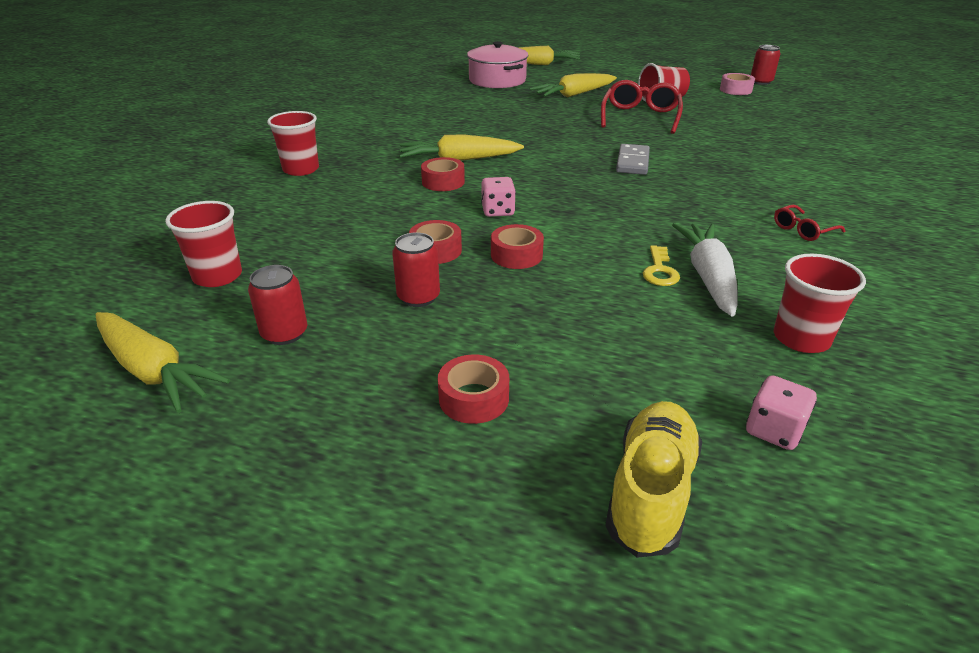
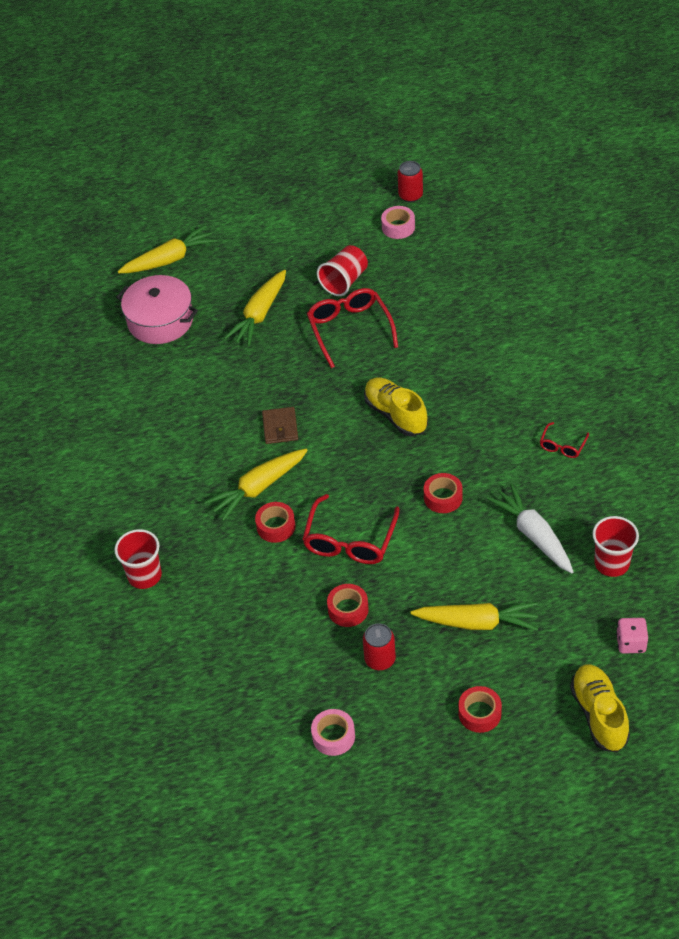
camera: 30 degrees left, 15 degrees up
yellow carrot [96,312,230,413] -> yellow carrot moved to [410,602,538,631]
red cup [165,201,242,287] -> none
red can [248,265,307,345] -> pink tape [311,709,355,756]
pink dice [481,177,516,217] -> red glasses [302,494,400,564]
red tape [491,224,544,269] -> red tape moved to [424,473,463,513]
grey domino [616,144,650,175] -> yellow shoe [364,377,428,437]
yellow key [643,245,680,286] -> none
none -> brown wallet [262,407,298,444]

